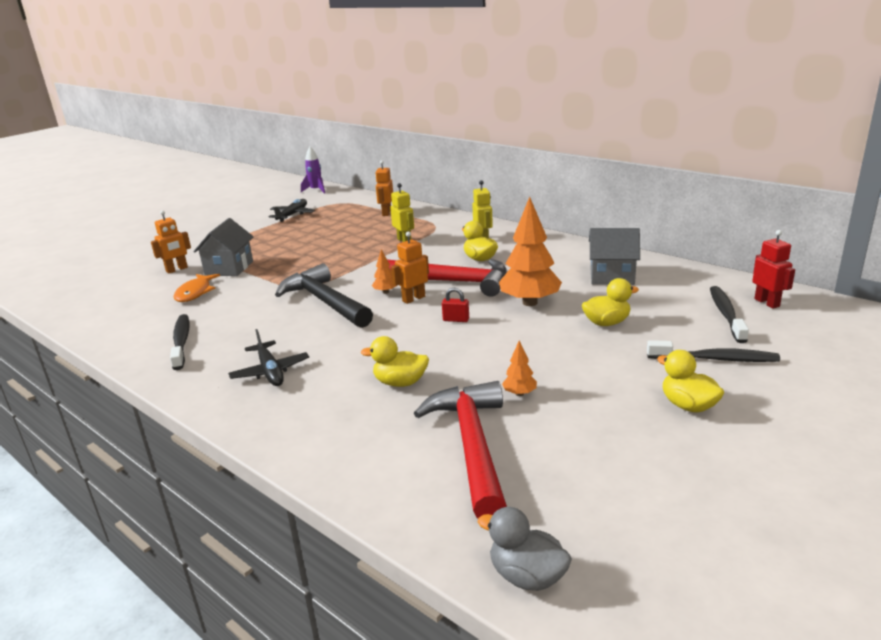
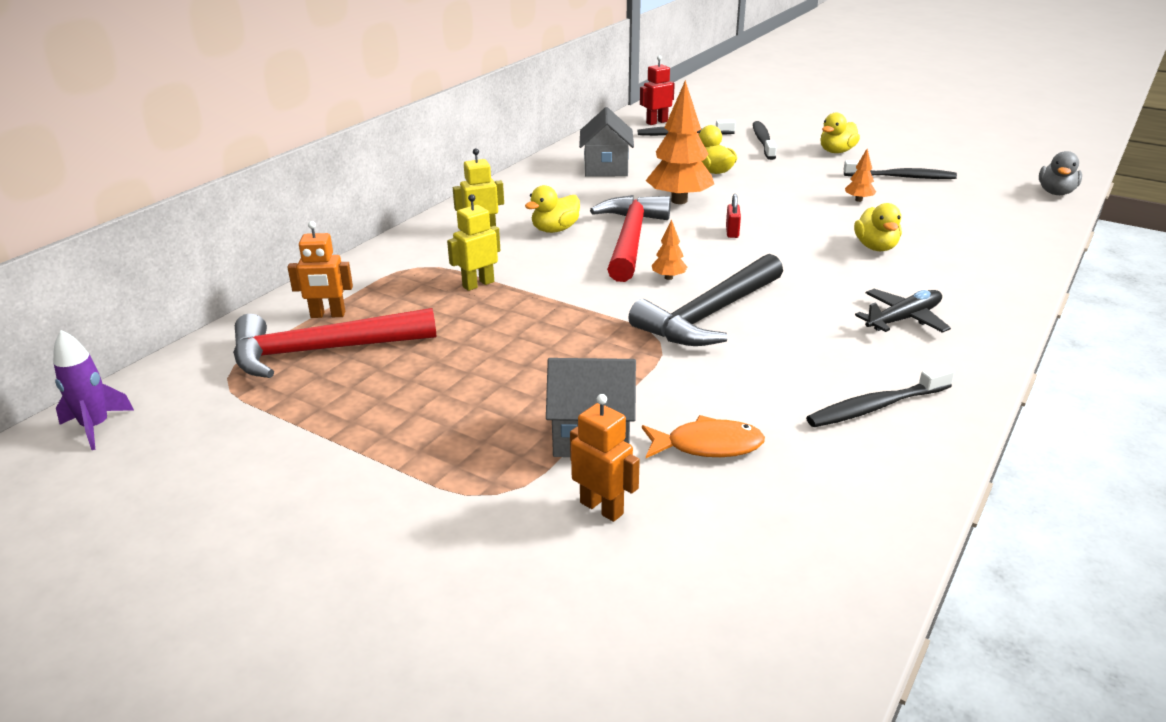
camera: 100 degrees left, 5 degrees up
black plane [269,199,315,222] -> none
orange robot [391,231,429,304] -> none
red hammer [414,381,507,518] -> red hammer moved to [233,308,436,378]
none -> black toothbrush [844,160,957,179]

